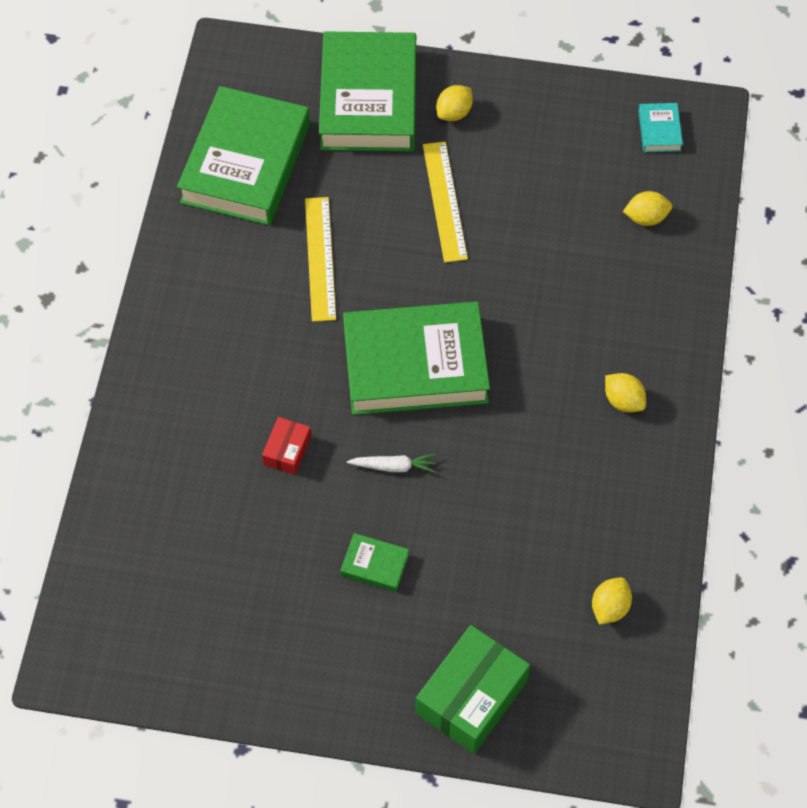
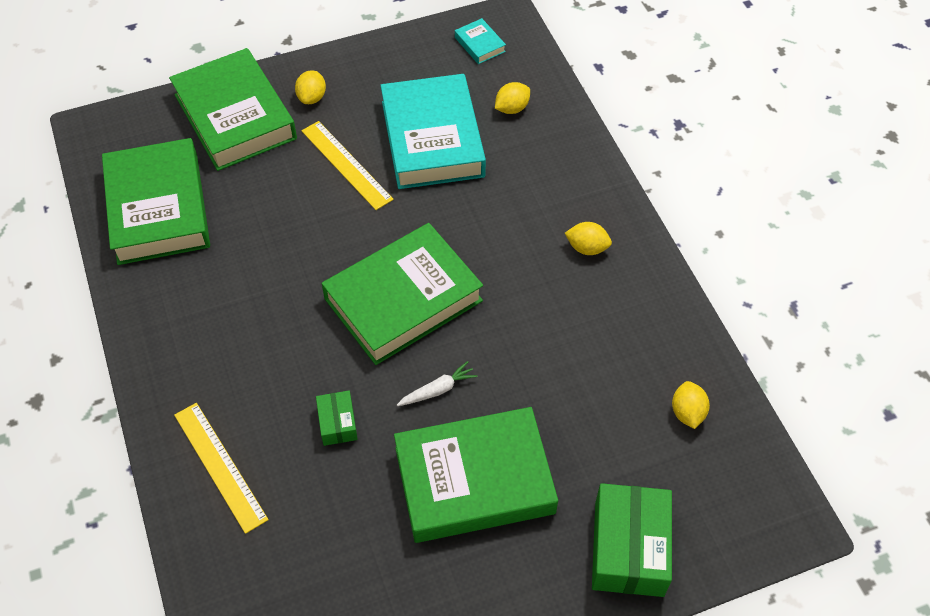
camera: 30 degrees left, 5 degrees down
red box [262,417,311,475] -> green box [316,391,358,446]
yellow ruler [305,197,336,322] -> yellow ruler moved to [174,403,268,534]
green book [340,533,409,592] -> green book [394,407,558,543], size x2.47
none -> turquoise book [380,74,486,189]

